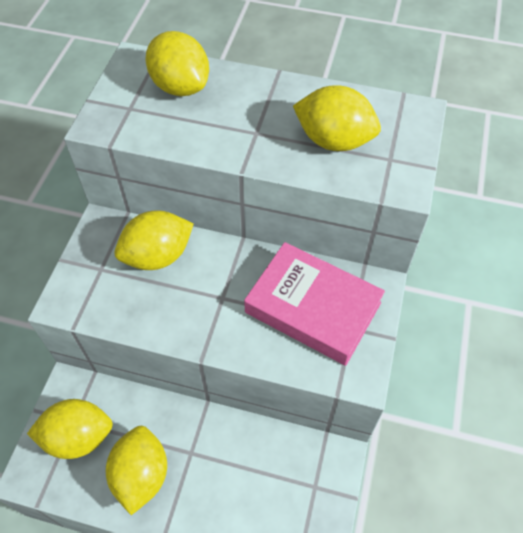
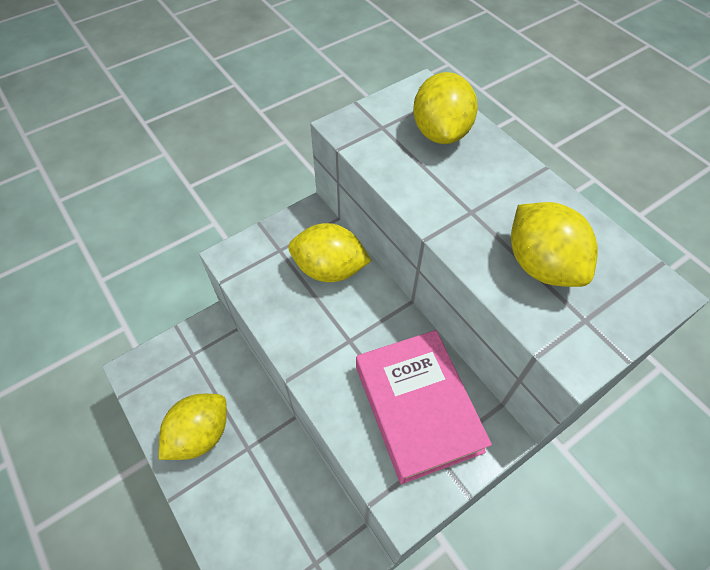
camera: 40 degrees right, 0 degrees up
yellow lemon [27,399,113,459] -> none

